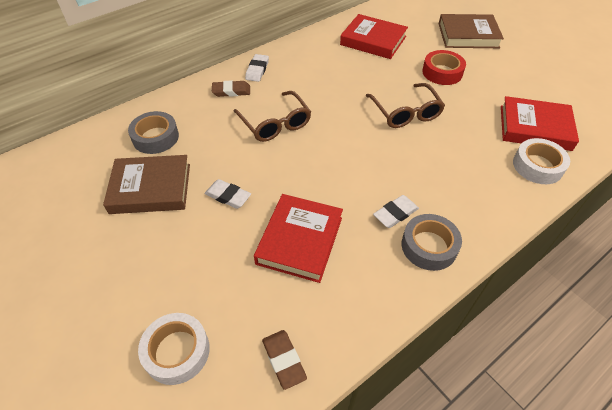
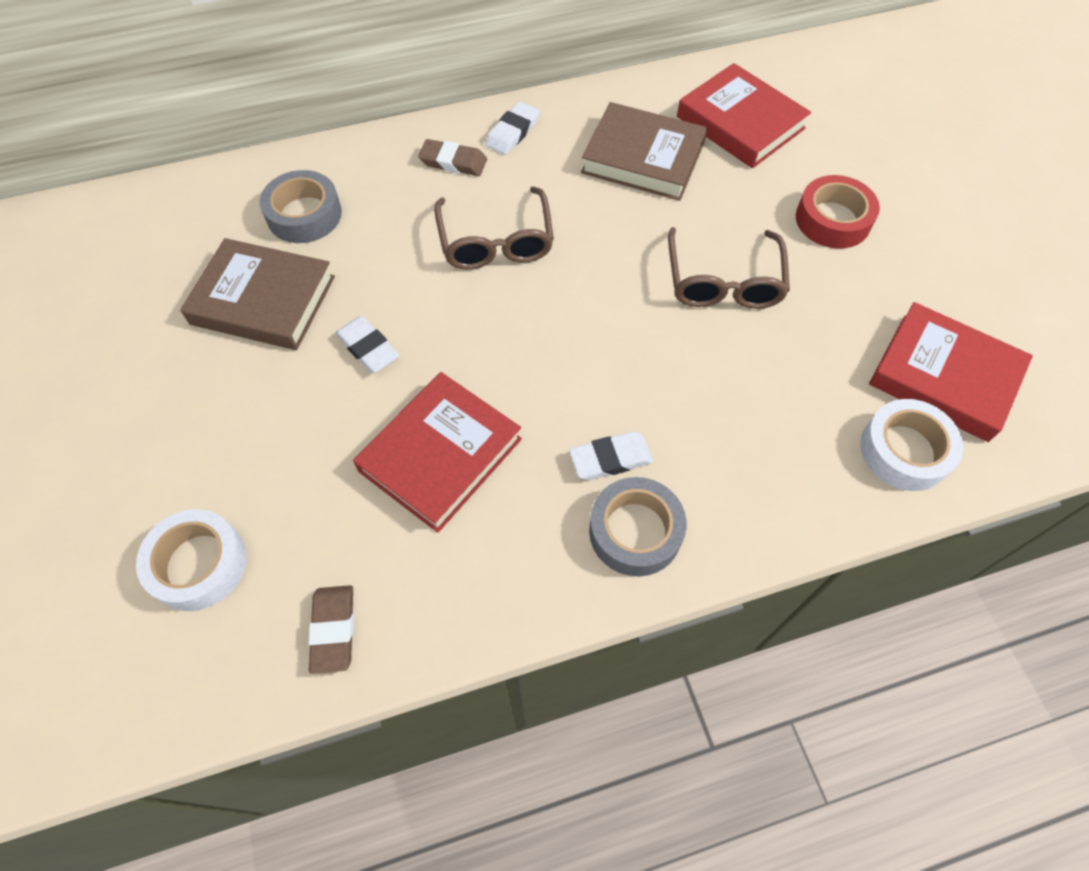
camera: 20 degrees right, 10 degrees up
brown book [438,14,504,48] -> brown book moved to [581,102,707,201]

